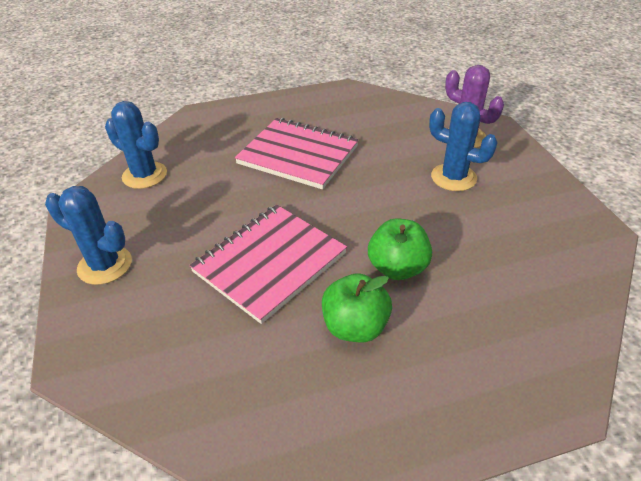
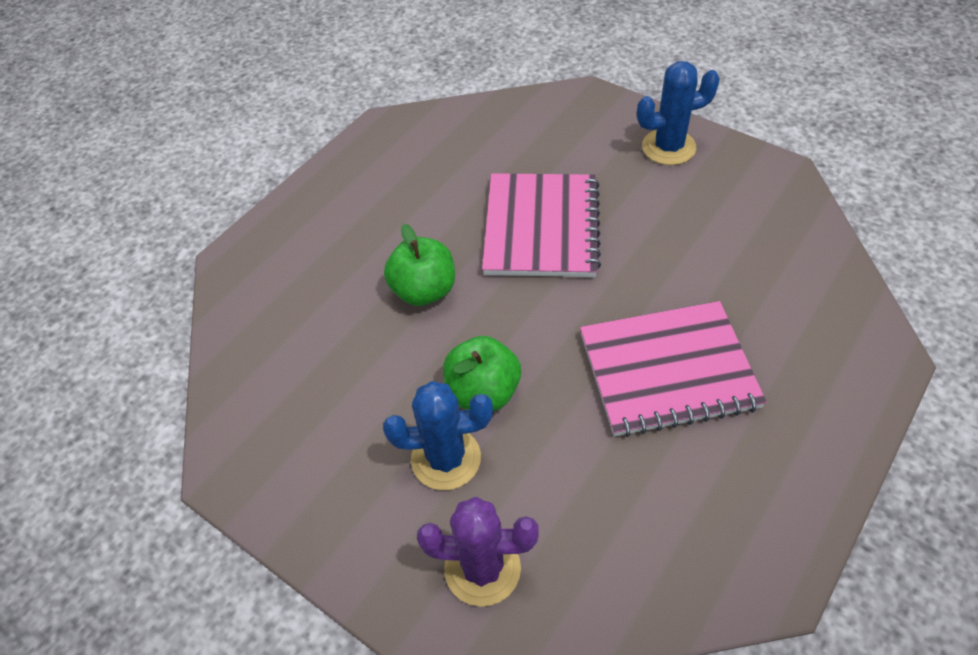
camera: 145 degrees right, 10 degrees up
blue cactus [105,101,167,189] -> none
green apple [322,273,392,342] -> green apple moved to [443,336,521,411]

